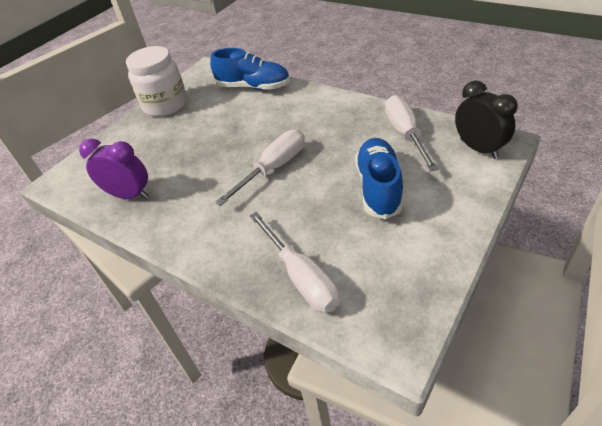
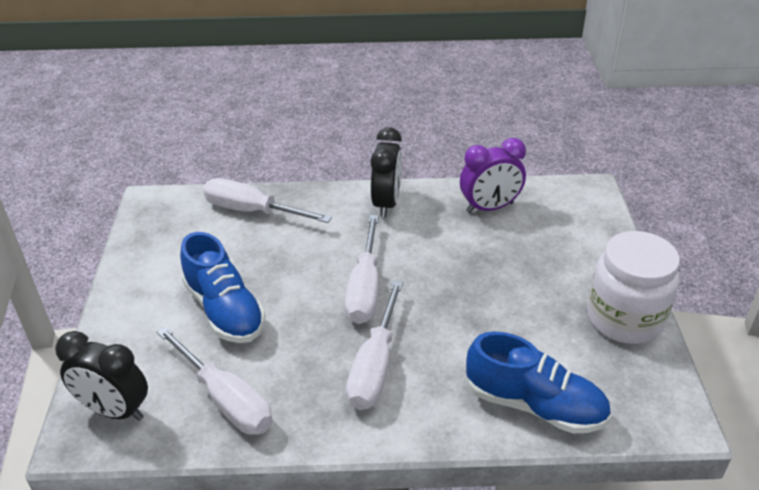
camera: 140 degrees right, 5 degrees down
blue shoe [210,48,290,90] -> blue shoe turned 135 degrees counterclockwise [466,331,611,433]
none -> white screwdriver [346,281,403,410]
none -> black clock [370,127,402,217]

